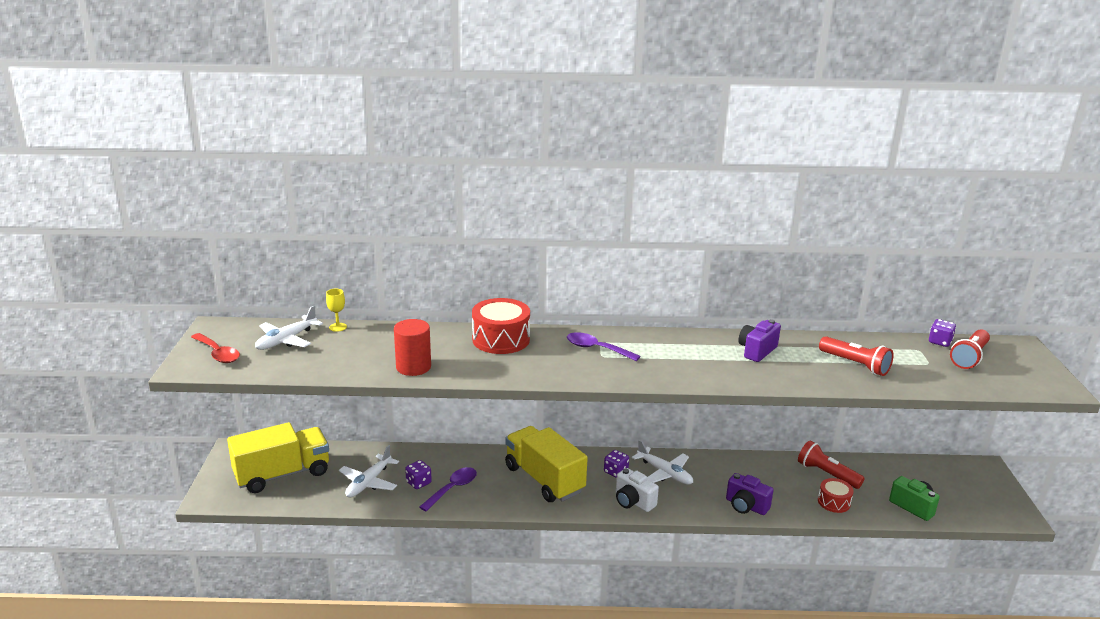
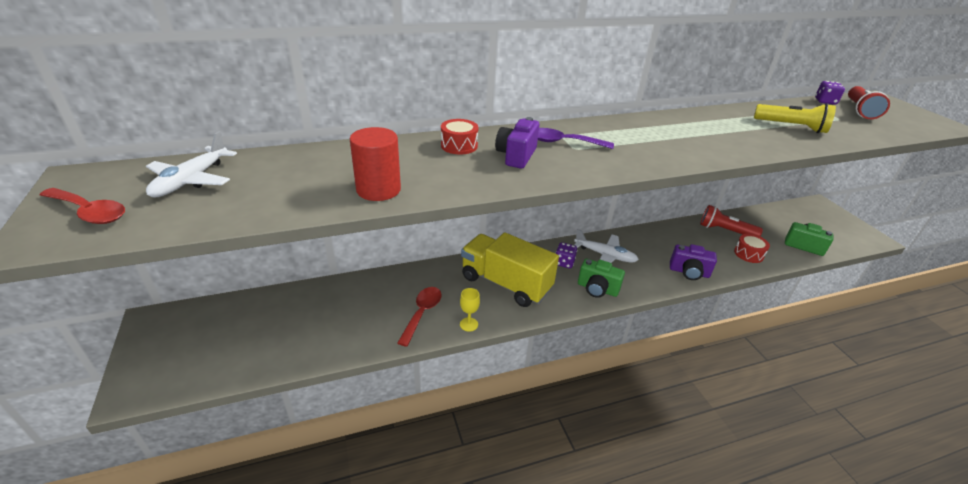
camera: 20 degrees left, 10 degrees up
yellow truck [227,422,329,493] -> none
yellow goblet [326,289,347,332] -> yellow goblet moved to [460,288,480,332]
white plane [339,445,399,497] -> none
purple dice [405,460,432,489] -> none
purple spoon [419,467,477,511] -> red spoon [397,287,441,347]
red drum [472,298,530,354] -> red drum [441,119,479,155], size x0.57
white camera [616,468,659,512] -> green camera [578,259,625,298]
purple camera [738,319,781,362] -> purple camera moved to [495,117,539,169]
red flashlight [819,336,894,376] -> yellow flashlight [754,103,836,133]

